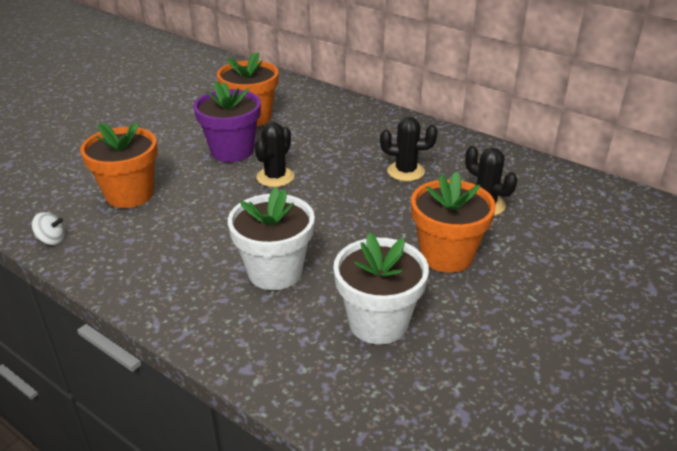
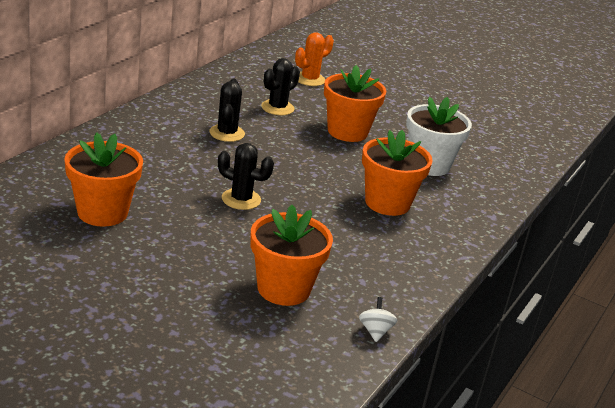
camera: 100 degrees left, 5 degrees down
purple flower pot [193,81,261,162] -> none
white flower pot [228,187,315,290] -> orange flower pot [362,130,433,216]
none -> orange cactus [295,32,334,86]

